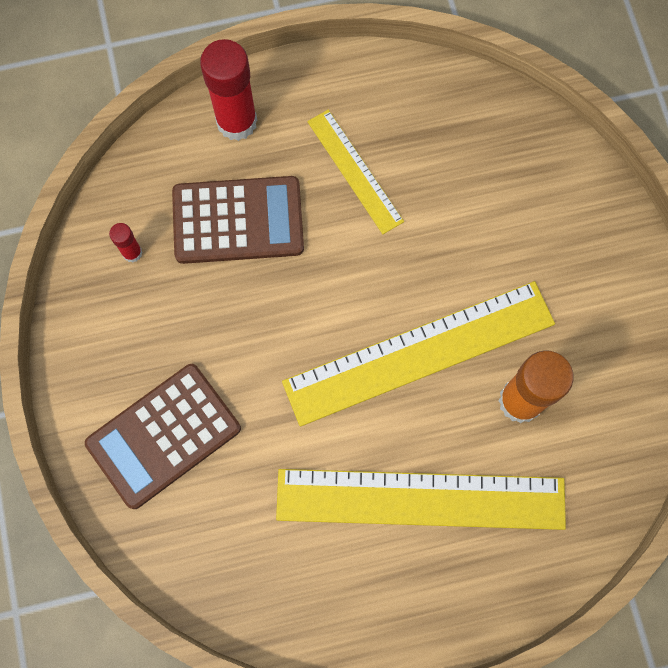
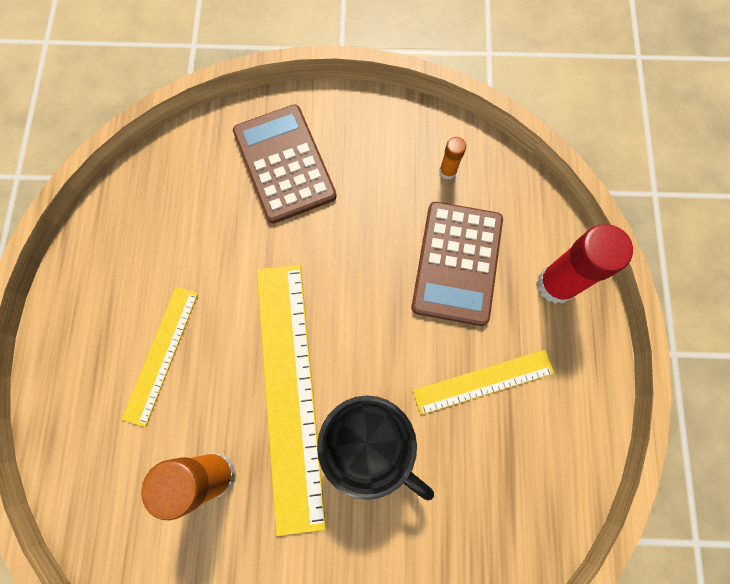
camera: 105 degrees right, 0 degrees up
red glue stick [109,223,143,263] -> orange glue stick [439,137,466,180]
yellow ruler [276,469,566,530] -> yellow ruler [122,287,198,427], size x0.54
none -> black mug [317,395,434,500]

